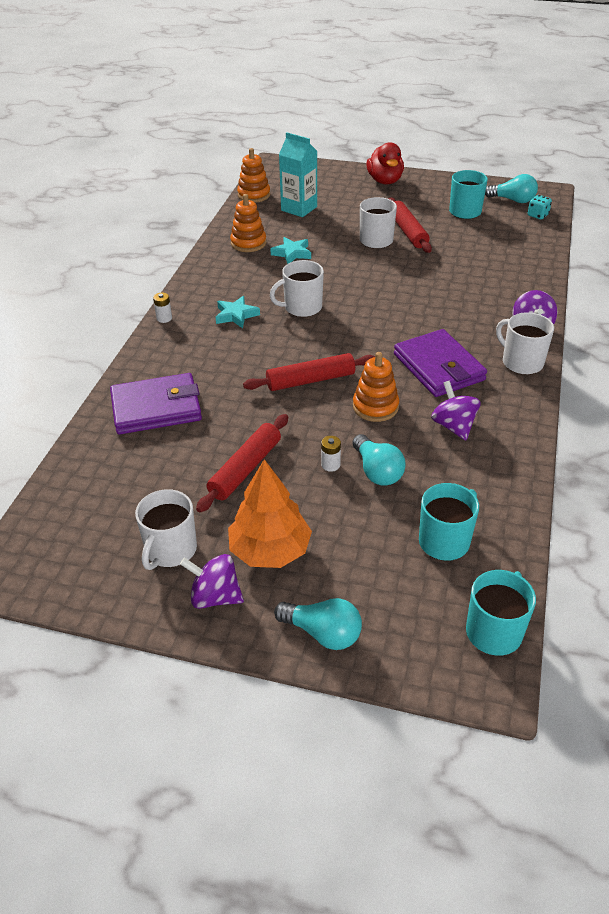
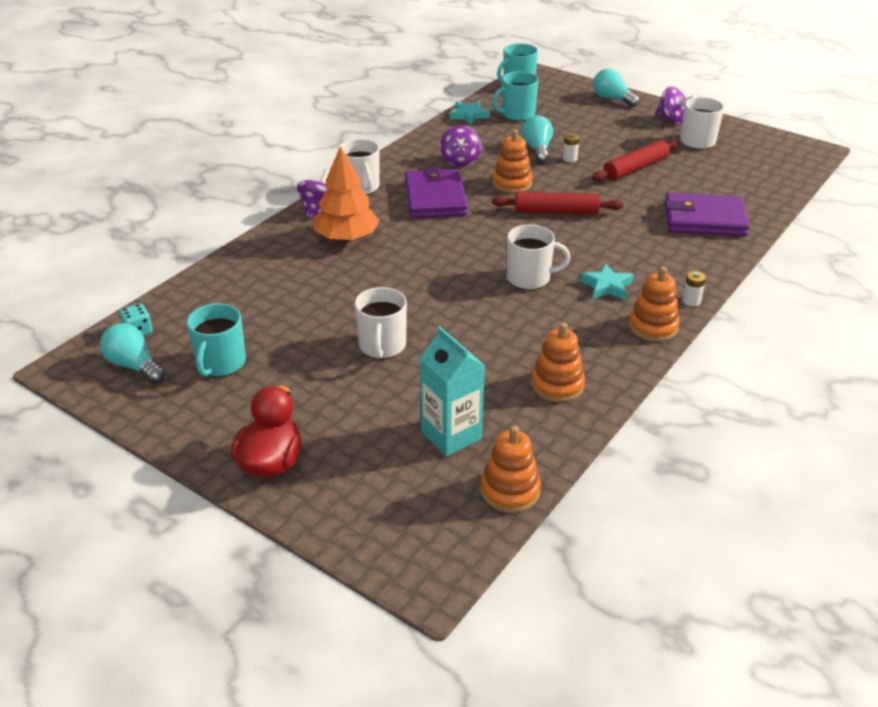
camera: 160 degrees left, 5 degrees down
orange tree [228,459,312,568] -> orange tree moved to [314,146,380,242]
turquoise star [270,237,311,264] -> turquoise star moved to [450,101,490,125]
red rolling pin [388,197,432,253] -> none
none -> orange stacking toy [628,266,680,342]

